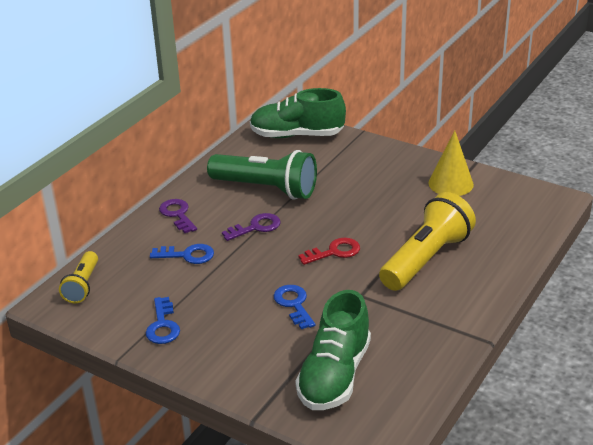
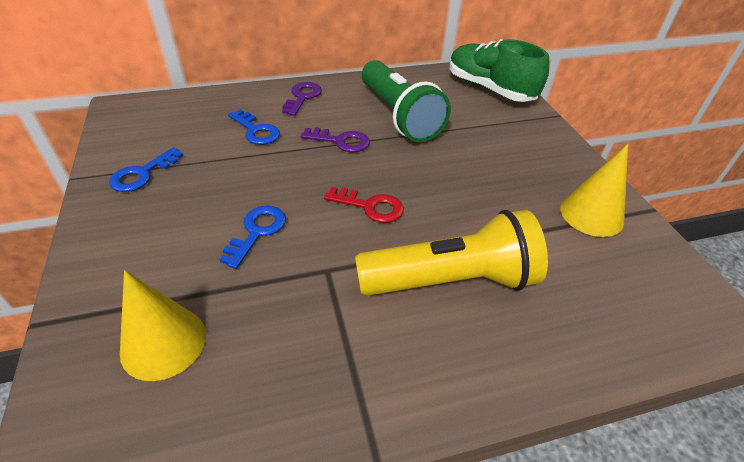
camera: 40 degrees right, 10 degrees up
yellow flashlight [59,251,98,303] -> none
green shoe [295,290,371,410] -> yellow cone [120,270,206,381]

